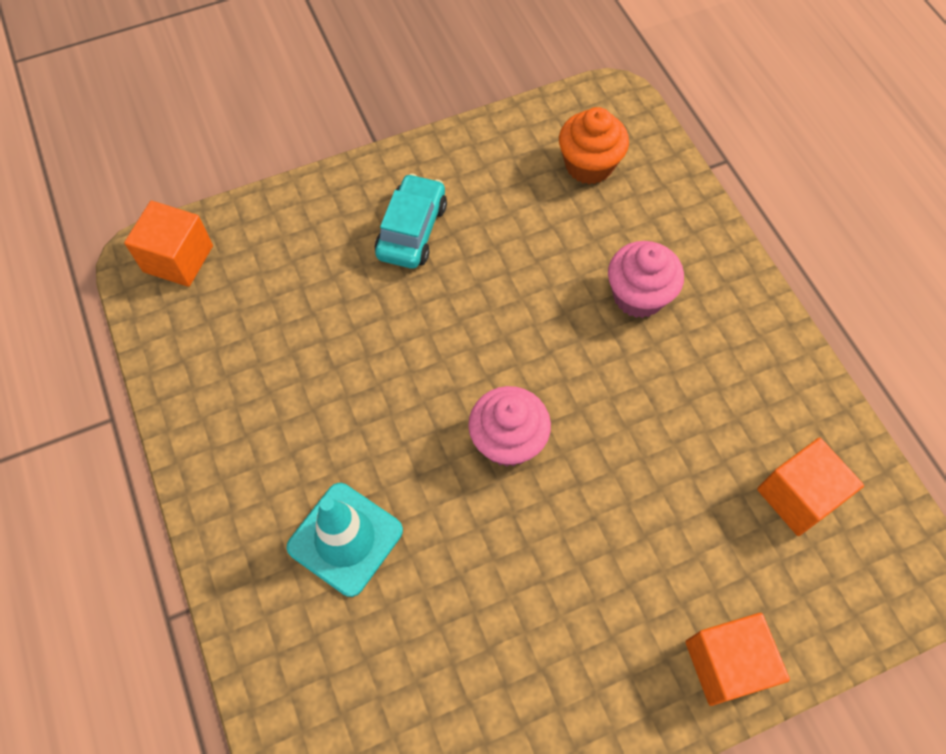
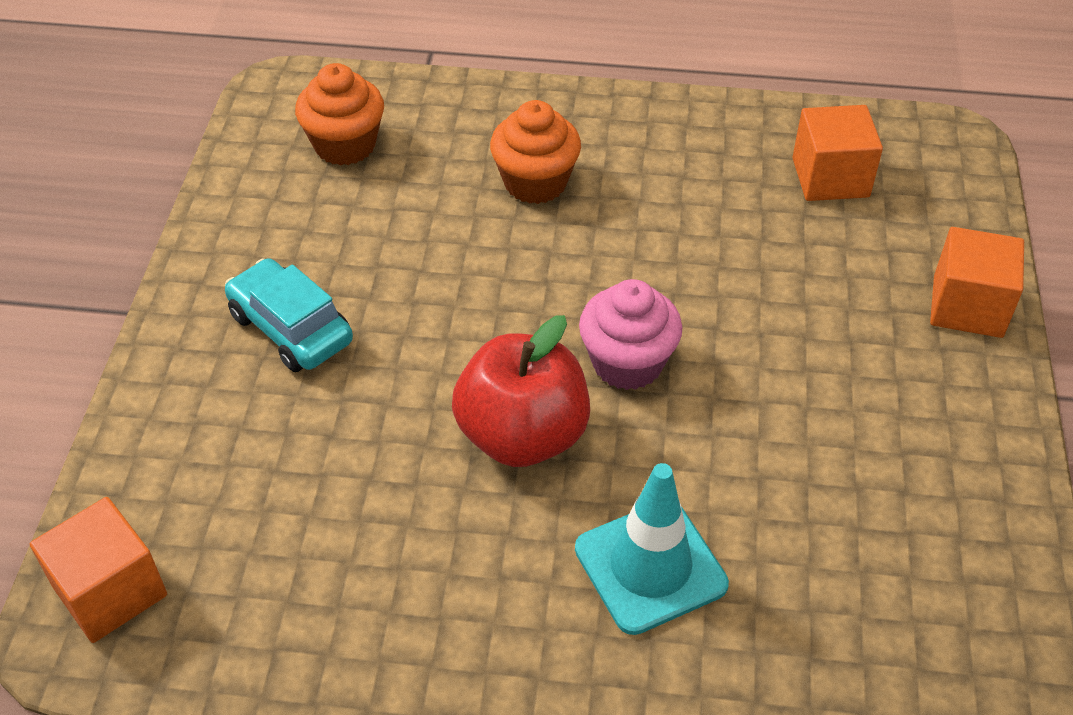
camera: 60 degrees left, 15 degrees down
pink cupcake [608,241,684,318] -> orange cupcake [490,100,581,204]
none -> red apple [452,315,590,467]

